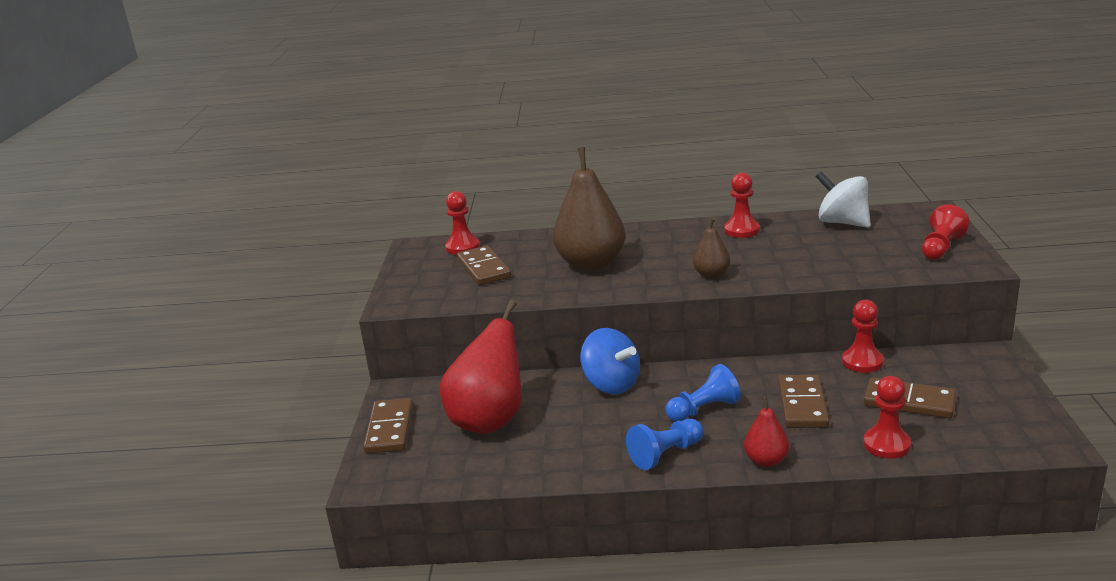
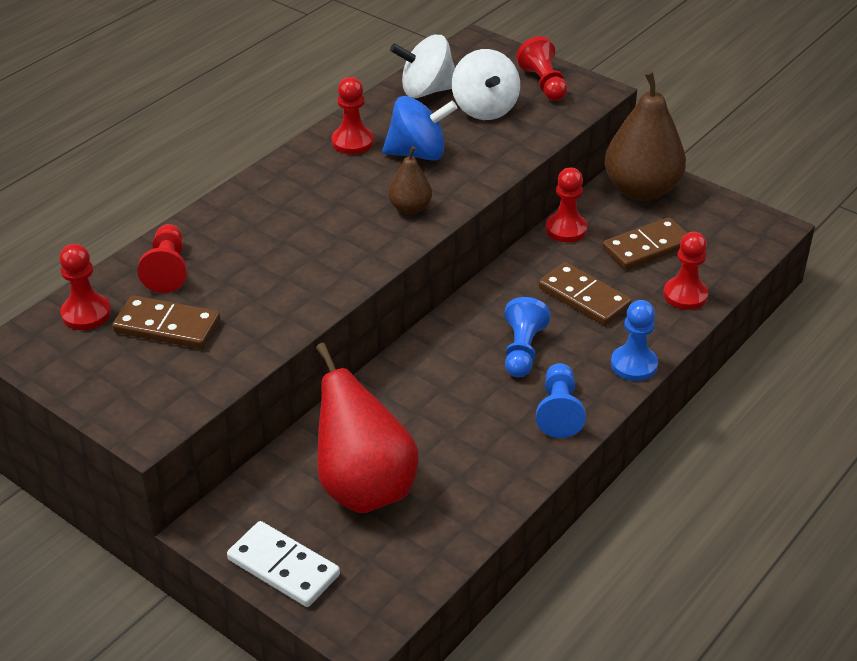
camera: 55 degrees left, 15 degrees up
brown domino [363,398,413,454] -> white domino [227,521,340,607]
brown pear [553,147,625,271] -> brown pear moved to [604,71,686,201]
blue spinning top [580,328,640,394] -> blue spinning top moved to [382,96,457,161]
red pear [744,396,789,467] -> blue pawn [611,300,658,381]
none -> red pawn [138,224,187,293]
none -> white spinning top [452,49,520,120]

